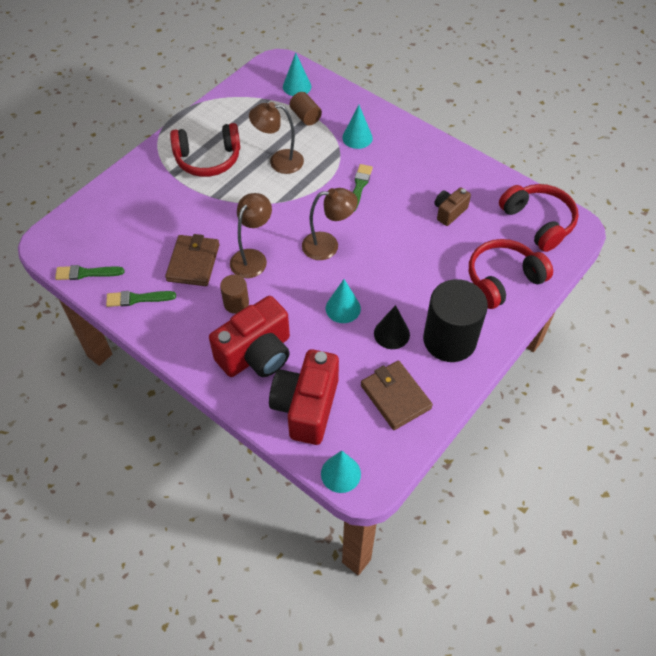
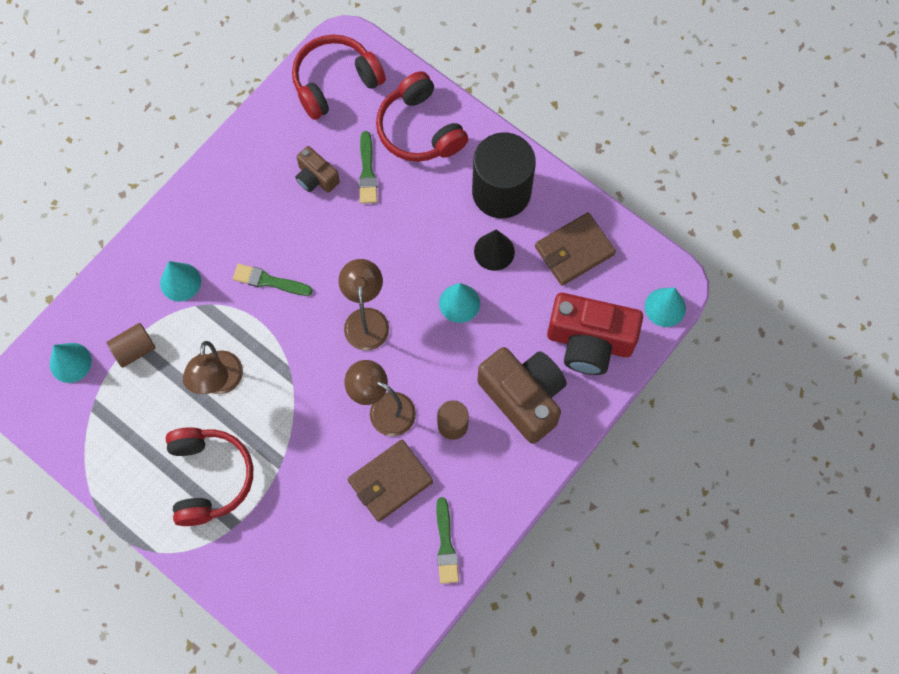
camera: 90 degrees left, 15 degrees up
green brush [55,265,125,280] -> green brush moved to [358,131,377,204]
brown wallet [165,234,219,286] -> brown wallet turned 45 degrees counterclockwise [348,440,433,522]
red camera [209,296,290,377] -> brown camera [477,347,567,444]

